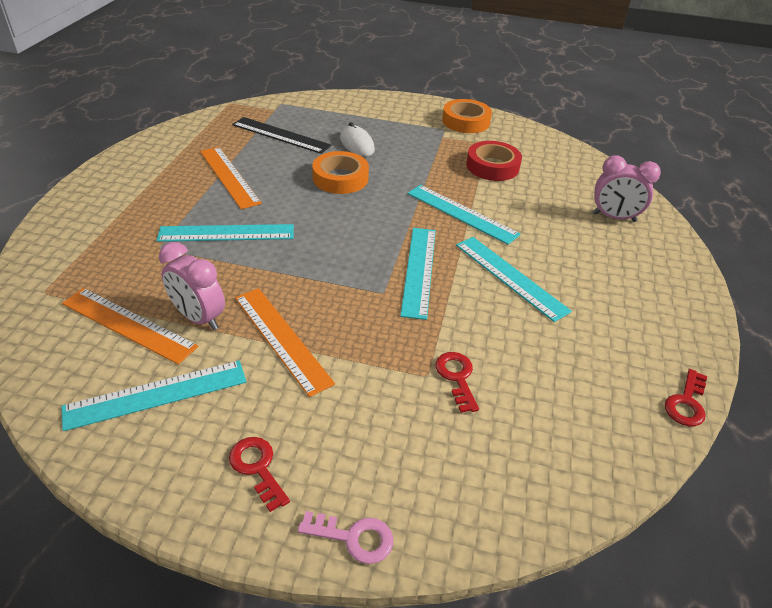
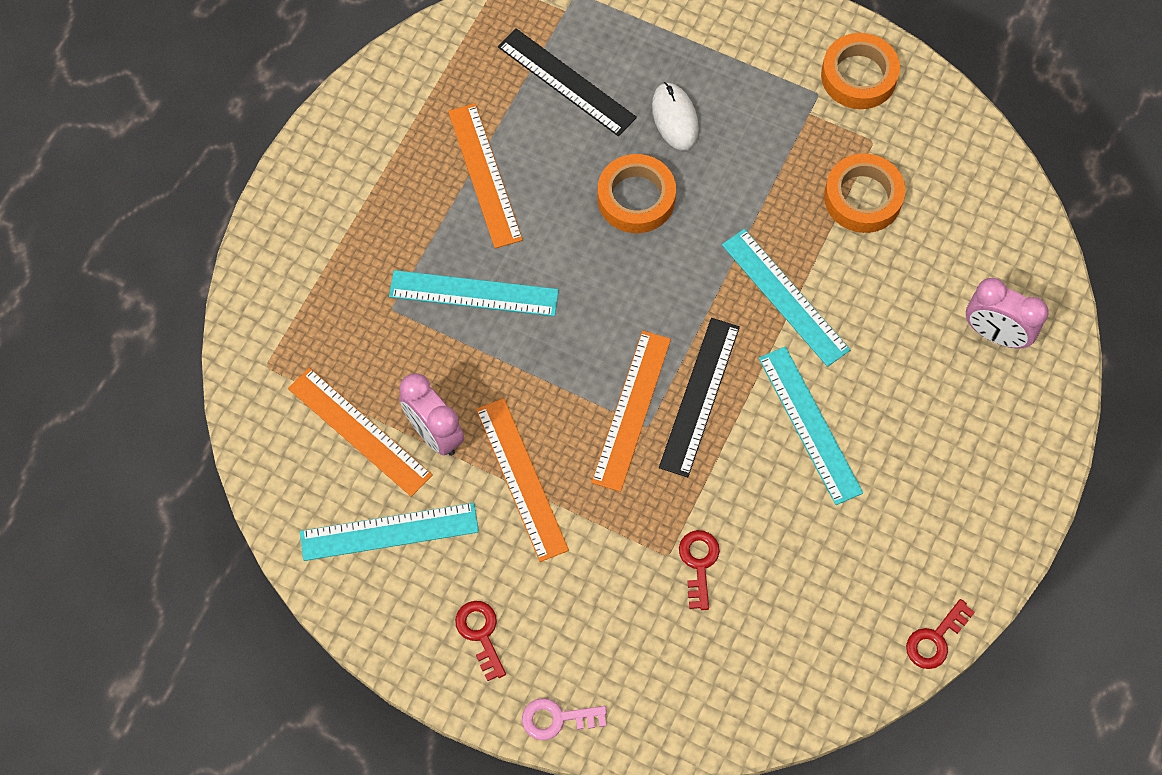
camera: 15 degrees right, 25 degrees up
pink key [298,511,393,564] -> pink key turned 150 degrees clockwise [522,698,607,740]
turquoise ruler [400,228,436,320] -> black ruler [659,318,740,477]
red tape [466,141,522,181] -> orange tape [824,153,906,233]
none -> orange ruler [591,331,671,492]

